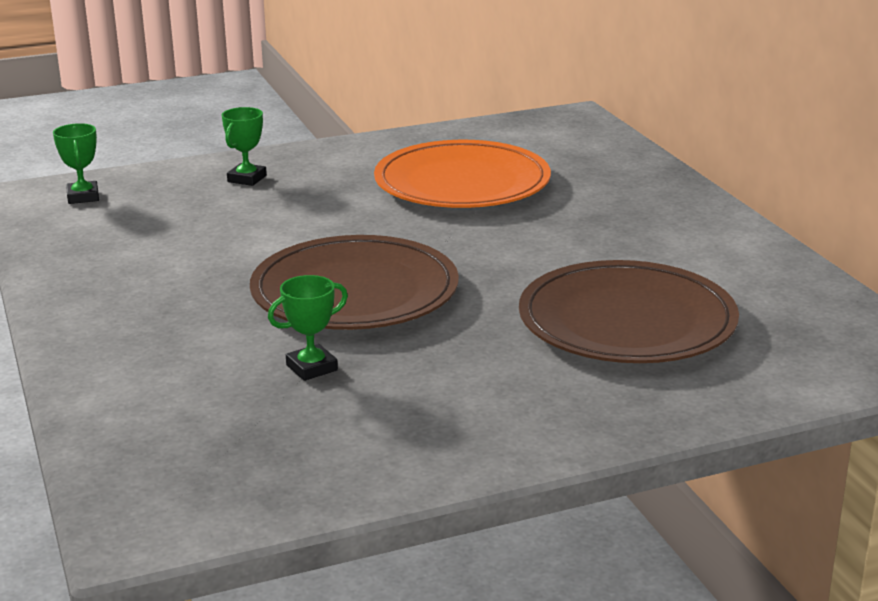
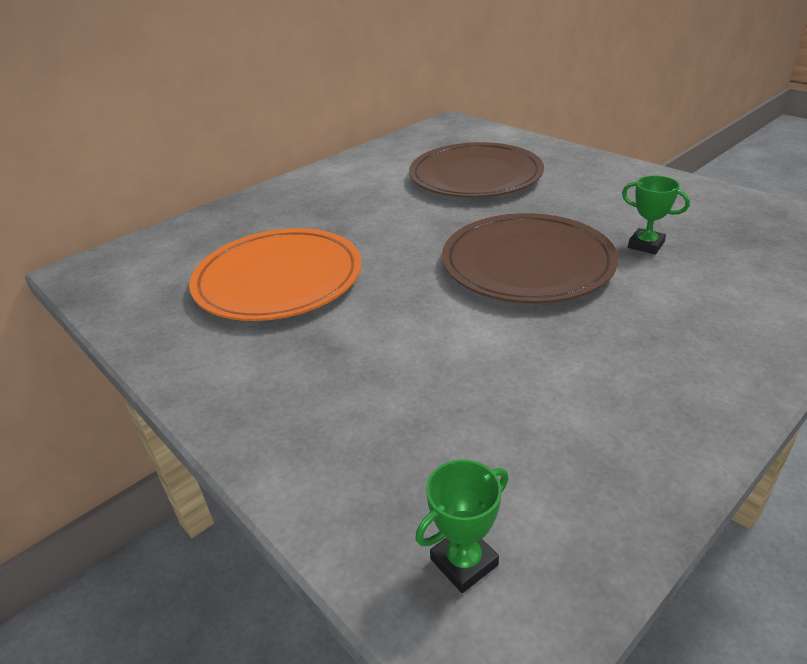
camera: 110 degrees left, 10 degrees up
green trophy [222,107,267,186] -> none

